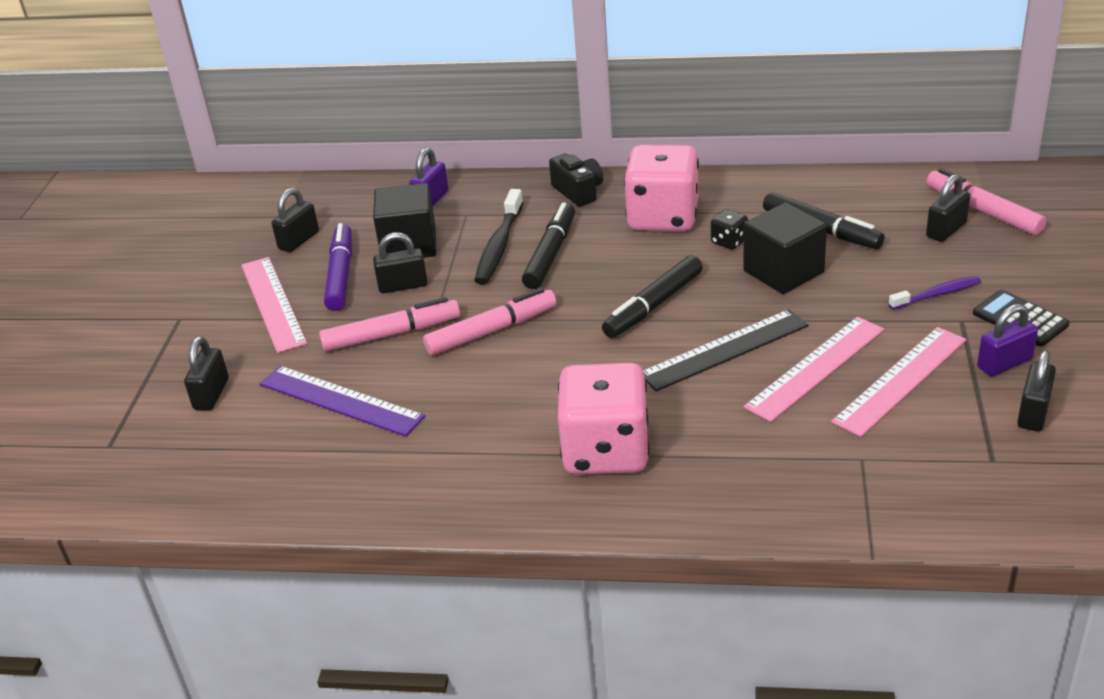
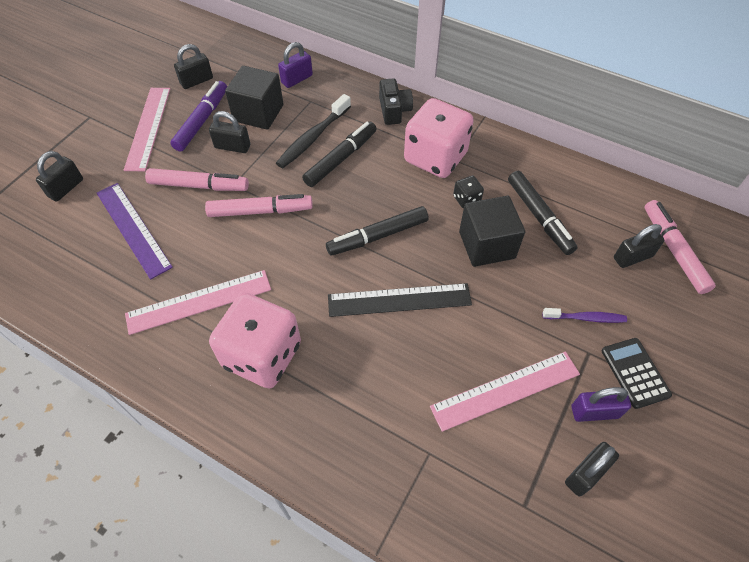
camera: 20 degrees right, 20 degrees up
pink ruler [744,317,884,422] -> pink ruler moved to [125,270,271,335]

